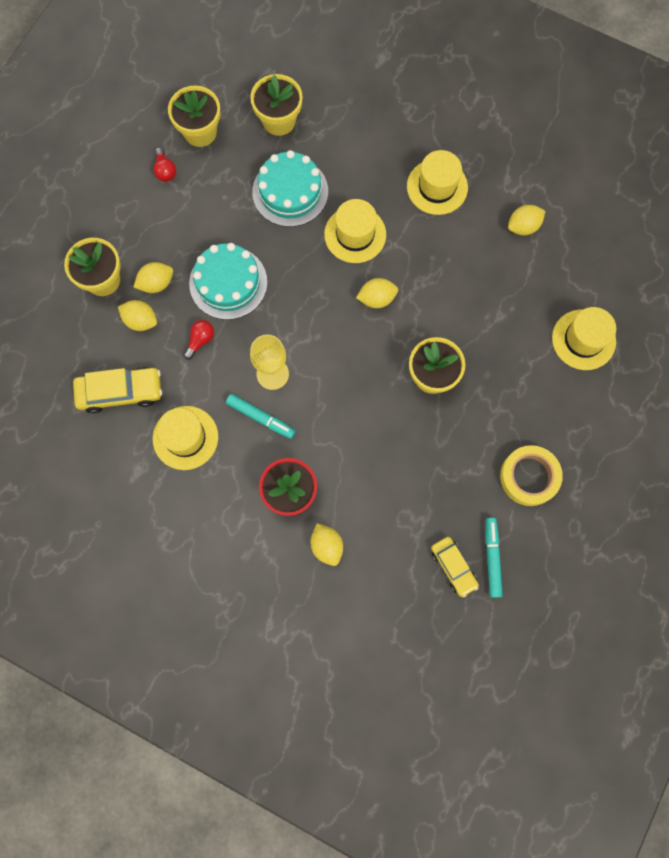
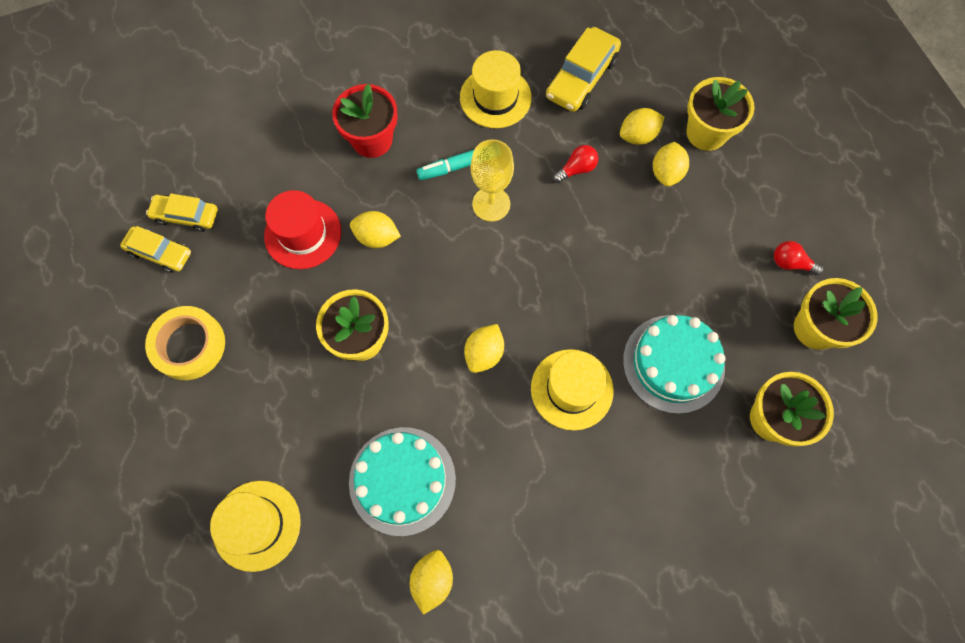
camera: 130 degrees right, 5 degrees down
red light bulb [184,320,214,360] -> red light bulb turned 105 degrees counterclockwise [553,145,598,183]
turquoise cake [189,243,267,320] -> turquoise cake moved to [349,427,456,536]
yellow lemon [310,523,343,566] -> yellow lemon moved to [350,211,401,248]
yellow hat [407,150,468,215] -> none
turquoise marker [485,517,503,598] -> yellow car [120,226,191,273]
none -> red hat [264,190,341,269]

